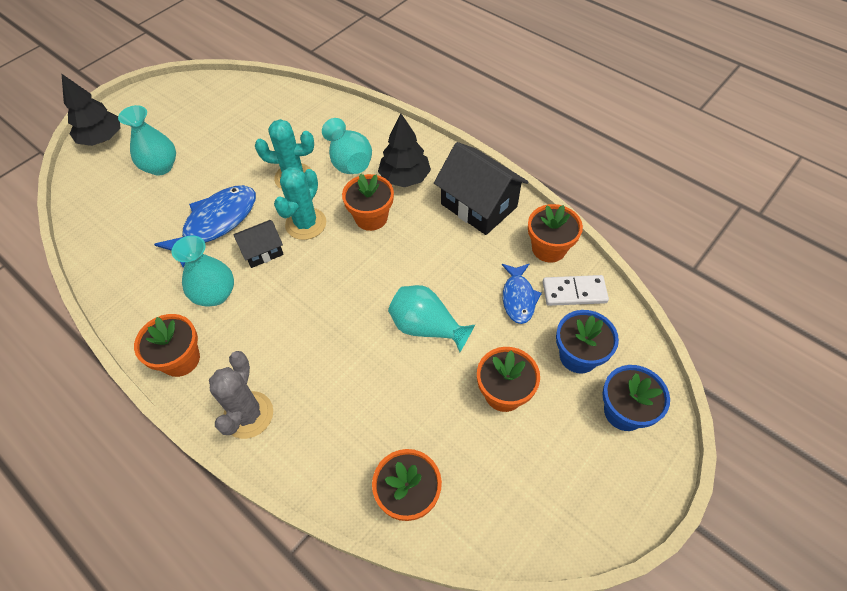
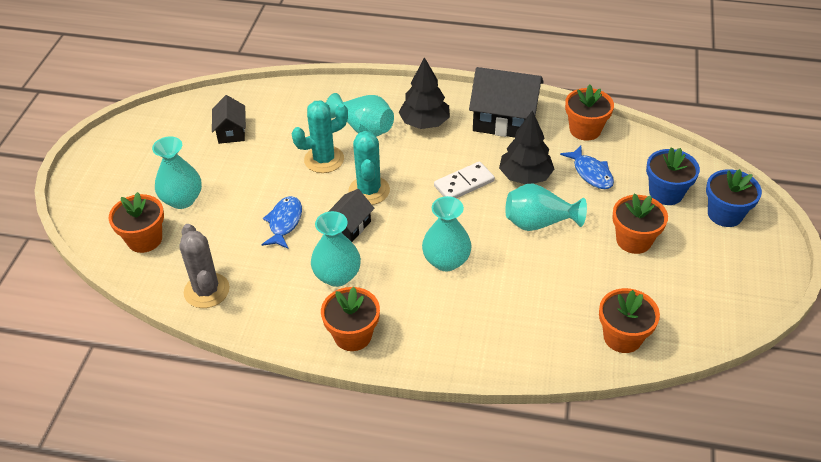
camera: 30 degrees left, 10 degrees down
black tree [61,73,120,146] -> black tree moved to [499,110,554,184]
blue fish [154,185,256,268] -> blue fish [261,196,302,249], size x0.61
grey cactus [209,351,273,439] -> grey cactus moved to [180,224,230,308]
orange flower pot [342,173,394,231] -> orange flower pot moved to [109,192,164,253]
white domino [543,275,609,306] -> white domino moved to [434,161,495,198]
none -> black house [212,95,246,144]
none -> turquoise vase [422,196,472,271]

